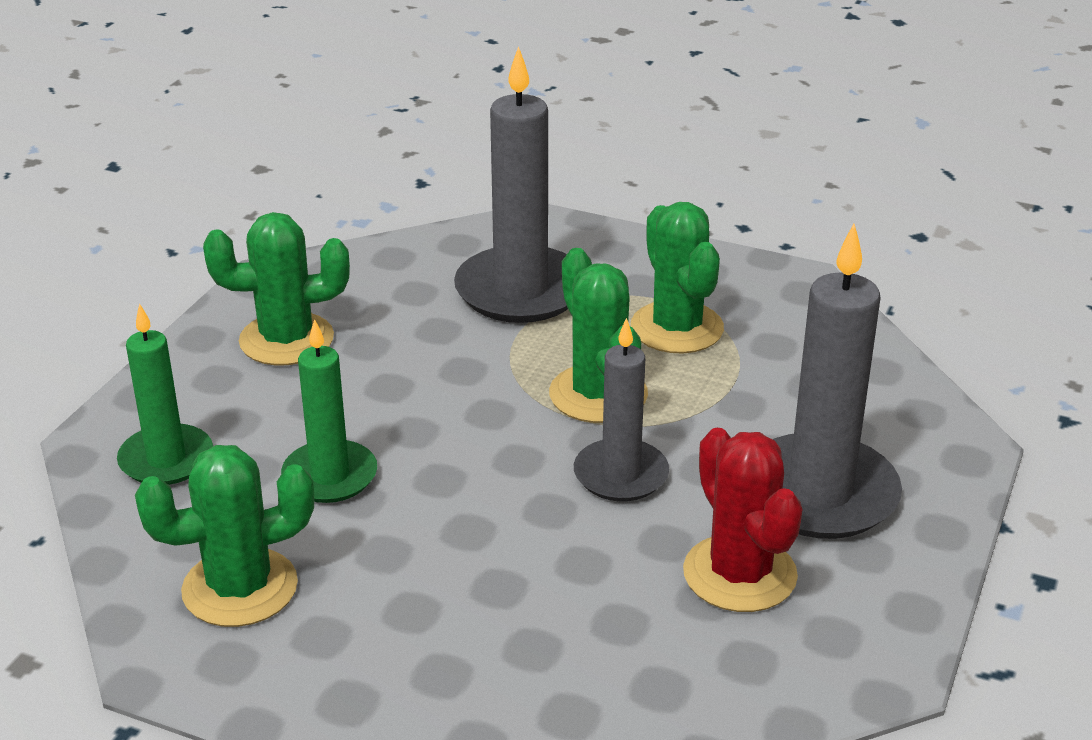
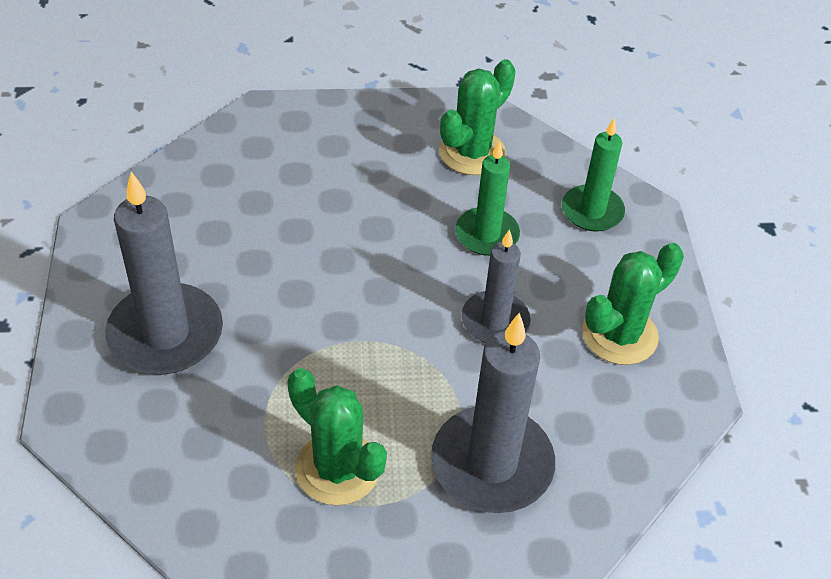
camera: 150 degrees right, 15 degrees up
green cactus [549,248,648,423] -> none
grey candle [574,318,669,501] -> grey candle moved to [461,229,530,343]
red cactus [683,428,802,612] -> none

